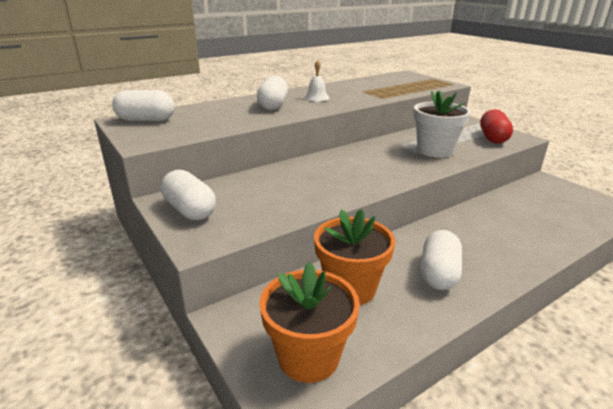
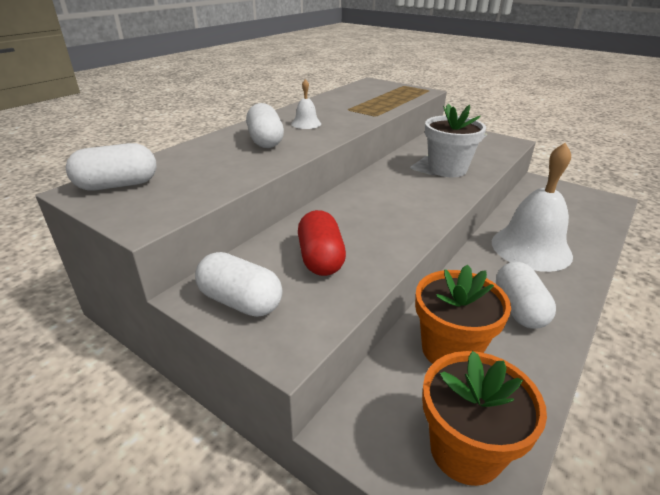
camera: 20 degrees left, 5 degrees up
red capsule [480,109,513,144] -> red capsule moved to [298,210,346,276]
none -> white bell [492,143,573,272]

